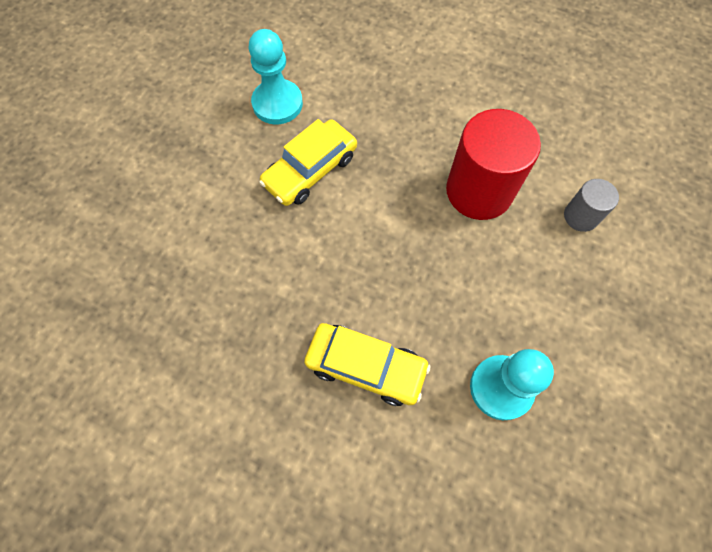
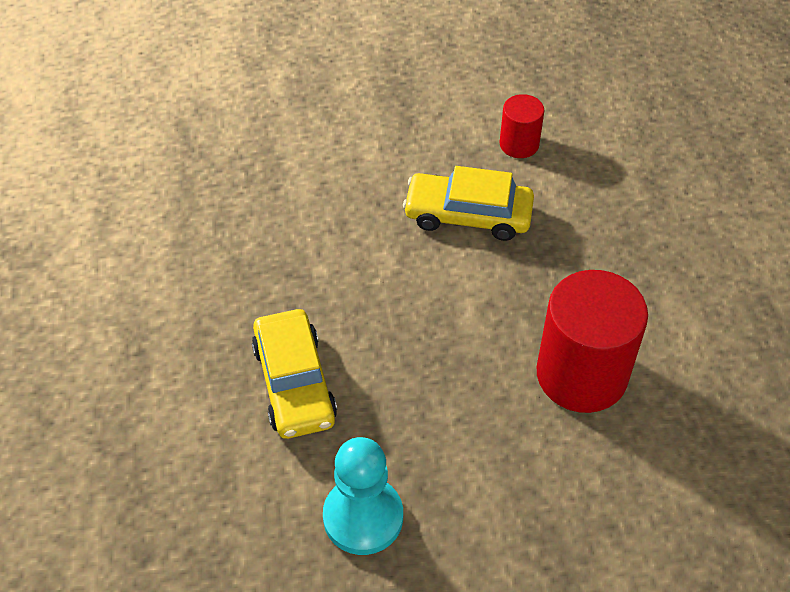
camera: 55 degrees right, 15 degrees down
turquoise pawn [249,29,303,125] -> red cylinder [500,94,544,158]
grey cylinder [564,179,619,232] -> none

